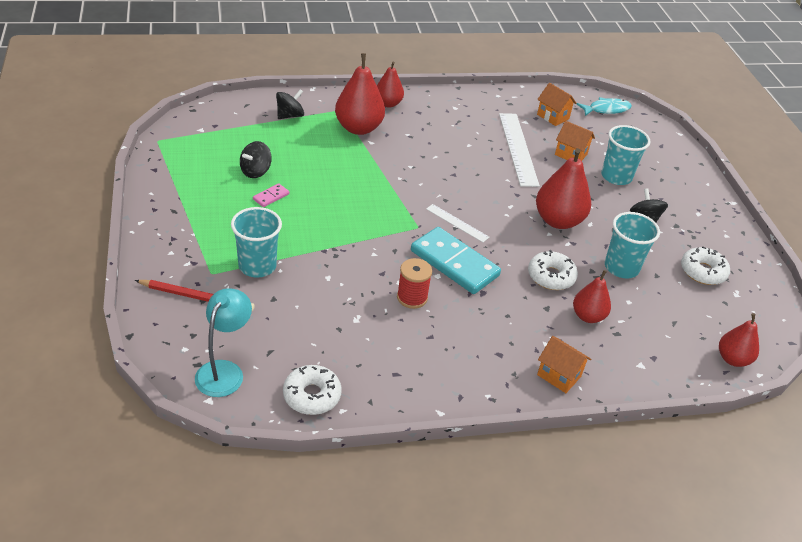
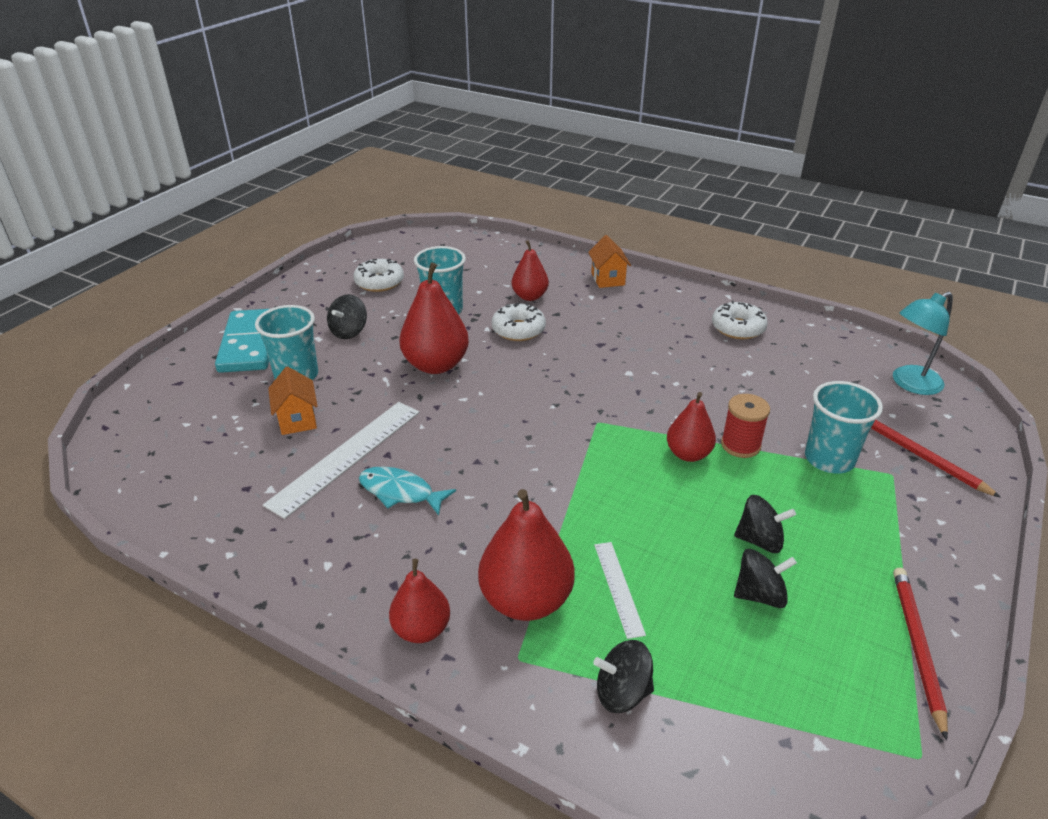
camera: 135 degrees left, 5 degrees down
pink domino [253,183,289,207] -> black spinning top [734,495,796,553]
white donut [283,365,342,415] -> white donut moved to [712,301,768,339]
red spool [397,258,432,309] -> red spool moved to [721,394,770,458]
turquoise domino [411,227,501,294] -> turquoise domino moved to [215,309,269,373]
white ruler [426,204,489,242] -> white ruler moved to [594,542,646,639]
orange house [537,83,577,126] -> none
turquoise fish [577,97,632,116] -> turquoise fish moved to [359,466,456,516]
red pear [719,313,759,367] -> red pear moved to [667,392,716,462]
none -> red pencil [893,568,948,741]

